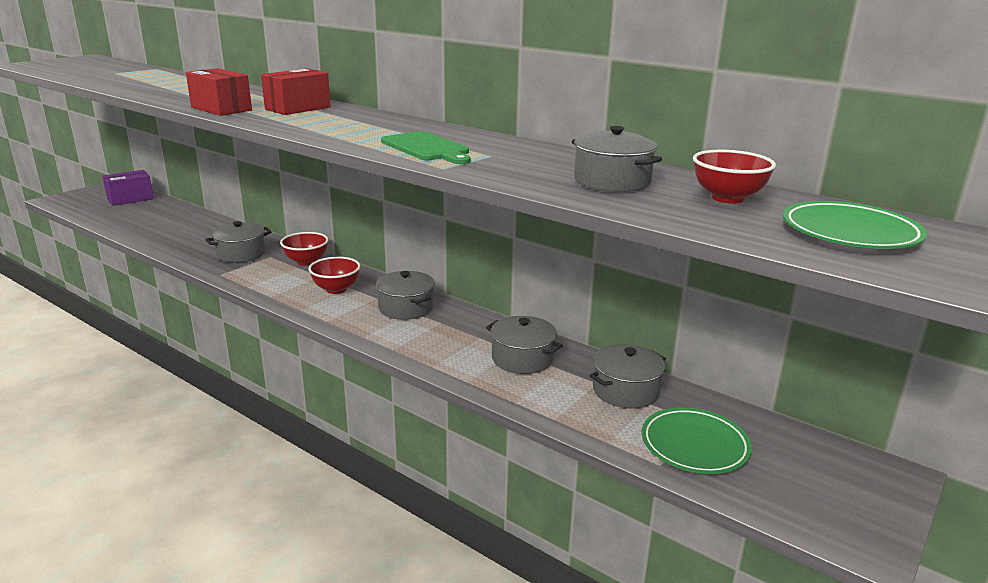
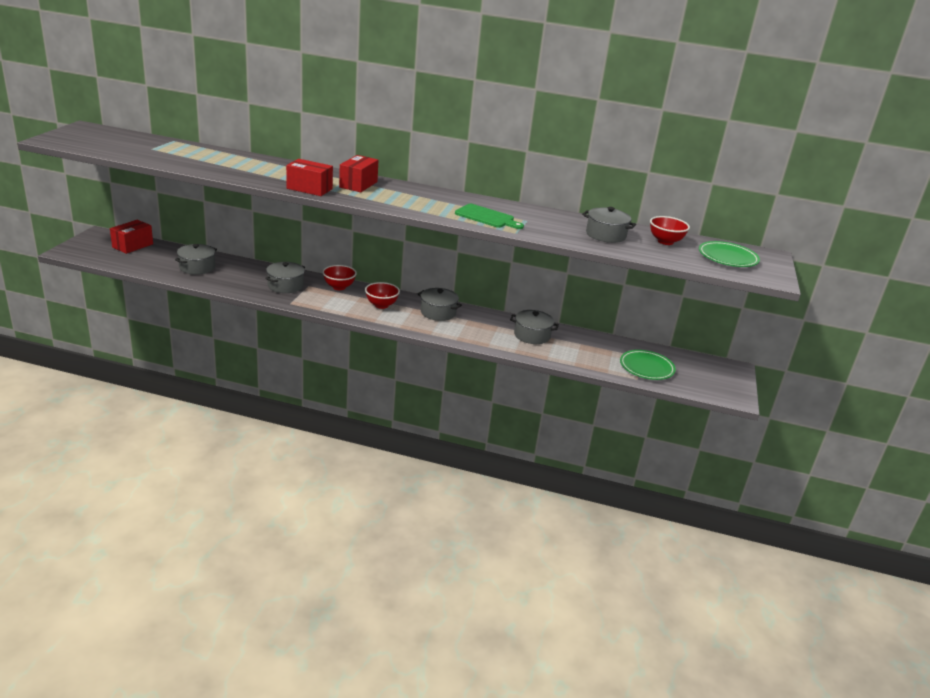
camera: 25 degrees left, 5 degrees up
purple box [102,170,154,206] -> red box [110,220,153,254]
grey pot [589,344,666,408] -> grey pot moved to [175,244,217,275]

